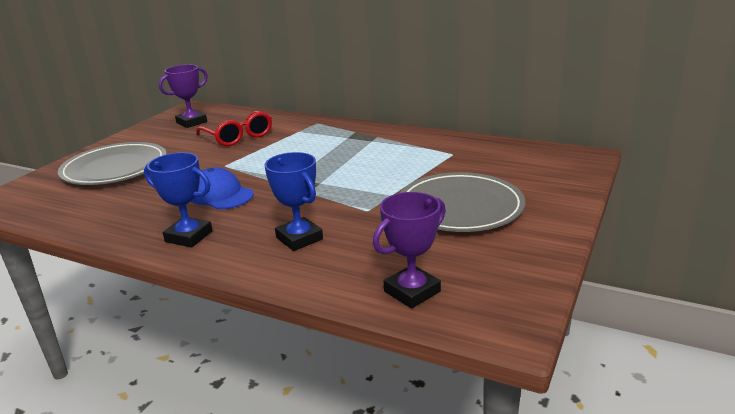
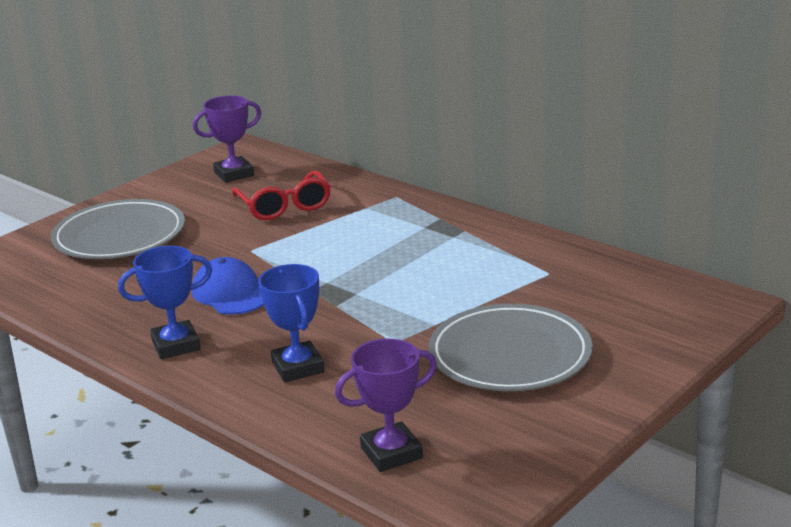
camera: 15 degrees right, 0 degrees up
blue trophy [144,152,213,247] -> blue trophy turned 60 degrees counterclockwise [118,246,212,359]

